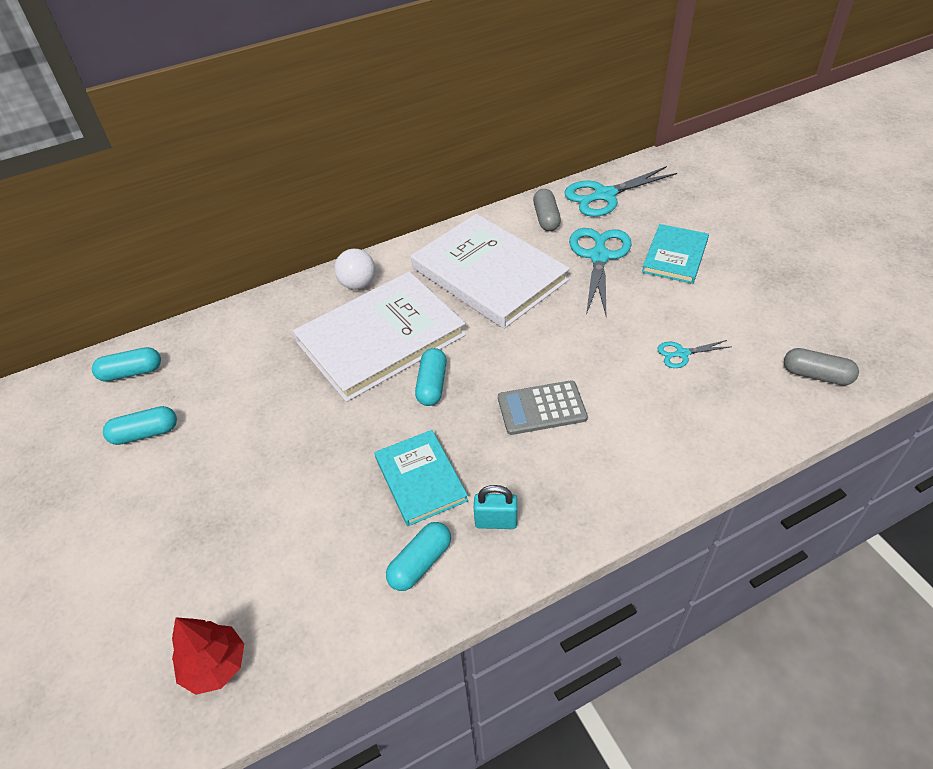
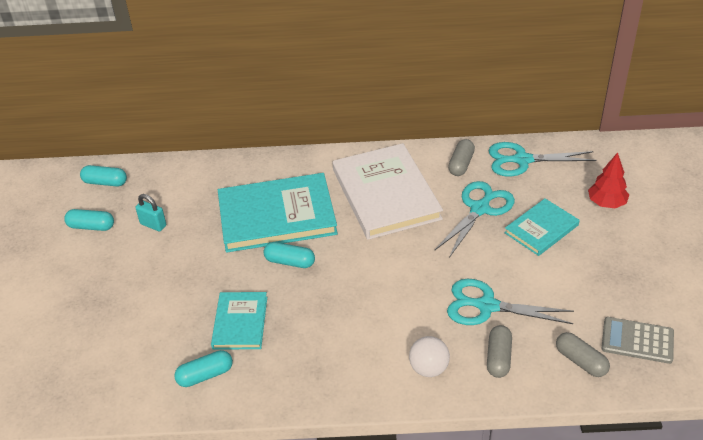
camera: 25 degrees right, 5 degrees down
red tree [172,617,244,695] -> red tree moved to [588,152,629,208]
white book [293,271,466,402] -> turquoise book [218,173,338,253]
white ball [334,249,375,290] -> white ball moved to [409,336,450,377]
turquoise capsule [415,348,447,406] -> turquoise capsule turned 75 degrees clockwise [264,242,315,268]
turquoise padlock [474,485,517,529] -> turquoise padlock moved to [135,194,166,231]
grey calculator [498,380,588,435] -> grey calculator moved to [602,317,674,364]
turquoise scissors [657,340,732,368] -> turquoise scissors [447,279,574,325], size x2.00
none -> grey capsule [487,325,512,378]

